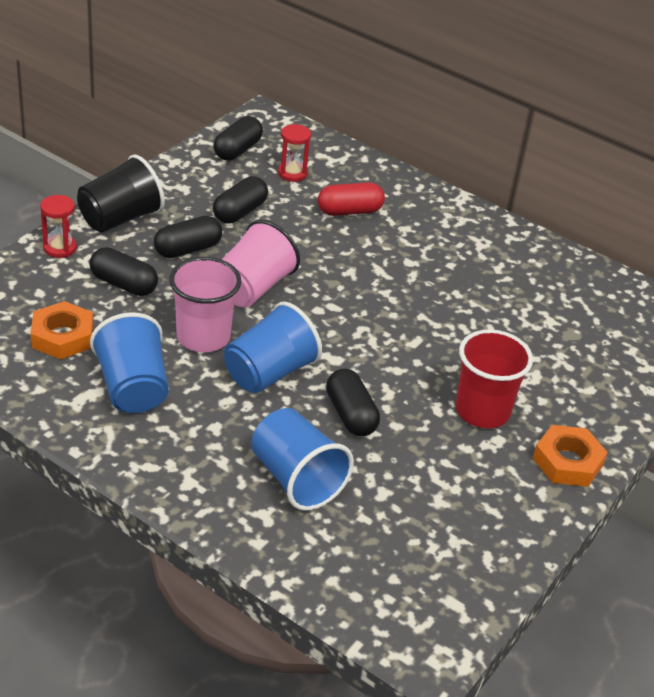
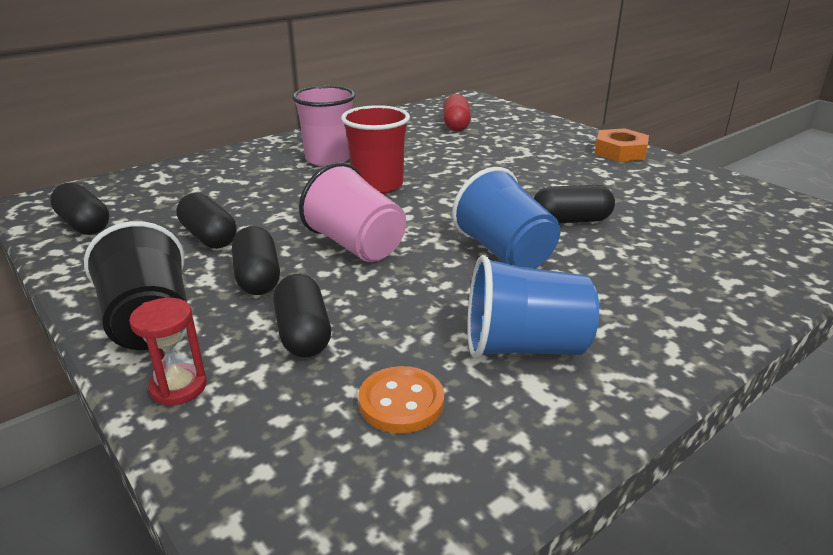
camera: 70 degrees left, 10 degrees down
orange nut [30,301,93,360] -> orange button [358,366,444,433]
black capsule [89,247,158,296] -> black capsule turned 60 degrees counterclockwise [273,274,331,358]
pink cup [169,257,242,352] -> pink cup moved to [292,86,355,166]
blue cup [251,408,354,511] -> none
red hourglass [278,124,311,182] -> none
red capsule [318,182,385,216] -> red capsule moved to [443,94,471,131]
red cup [456,329,533,428] -> red cup moved to [341,105,410,194]

